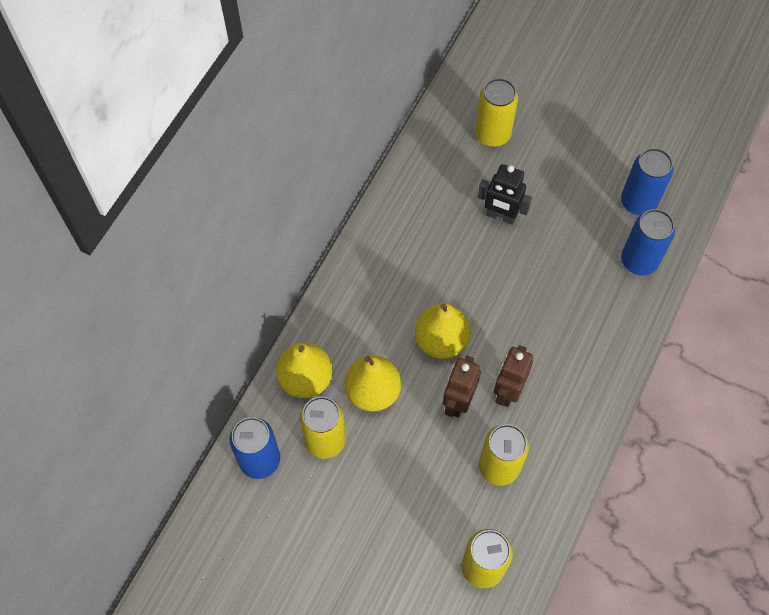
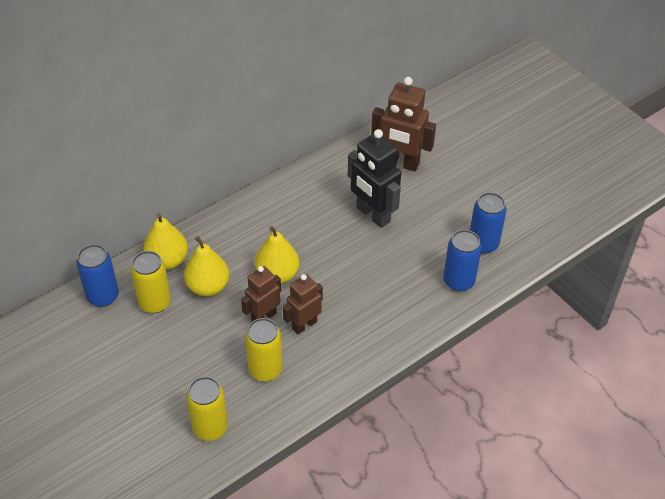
camera: 25 degrees right, 15 degrees down
yellow can [475,78,518,147] -> brown robot [371,77,436,172]
black robot [478,164,532,225] -> black robot [348,129,401,228], size x1.56

